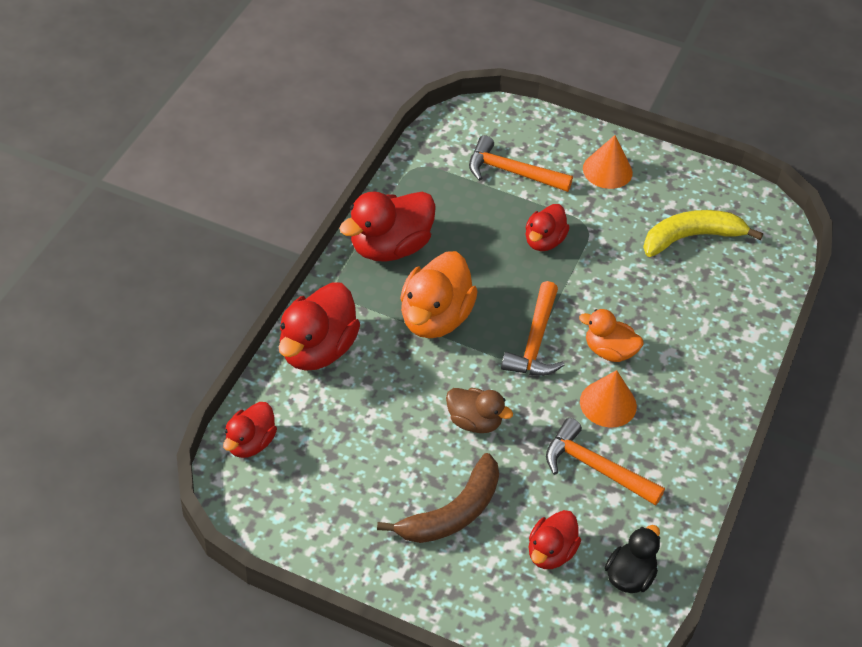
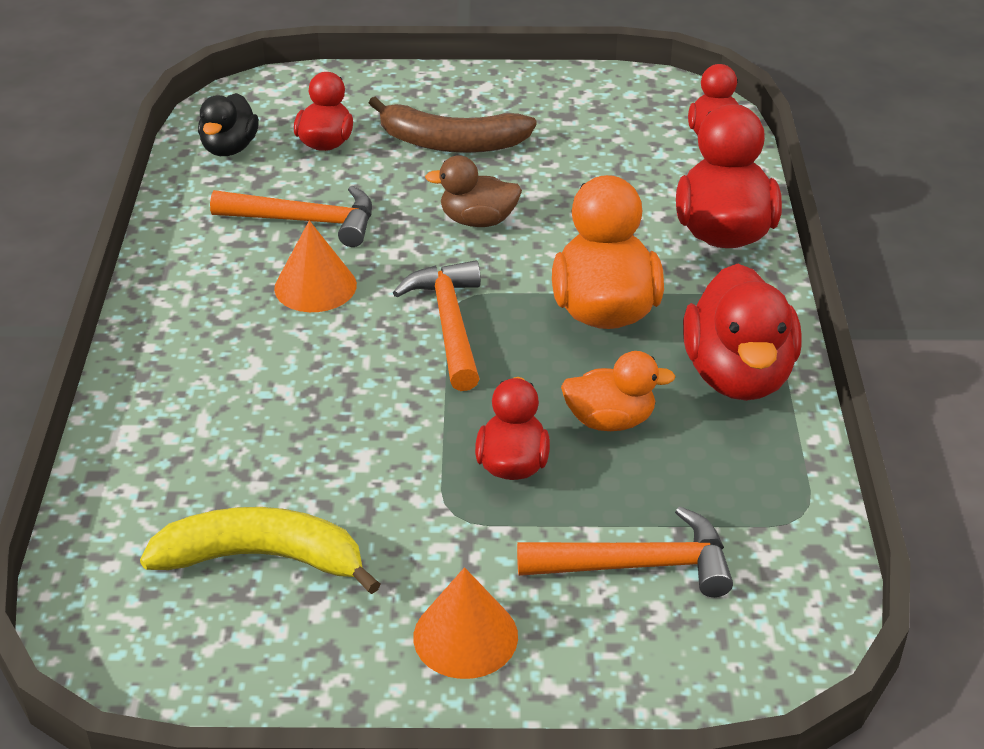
camera: 160 degrees right, 10 degrees down
red duck [339,191,436,262] -> red duck turned 150 degrees clockwise [683,264,802,401]
brown banana [377,453,499,543] -> brown banana turned 105 degrees counterclockwise [369,97,537,153]
orange duck [579,309,644,362] -> orange duck moved to [561,351,676,431]
yellow banana [643,210,763,257] -> yellow banana turned 135 degrees counterclockwise [140,507,380,594]

